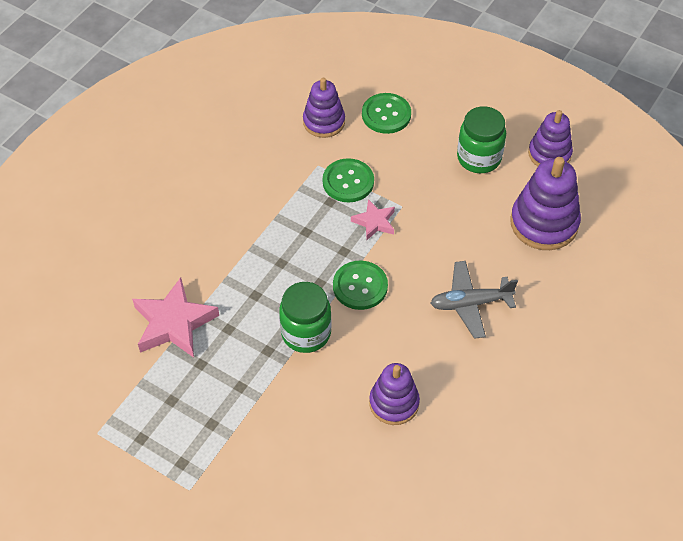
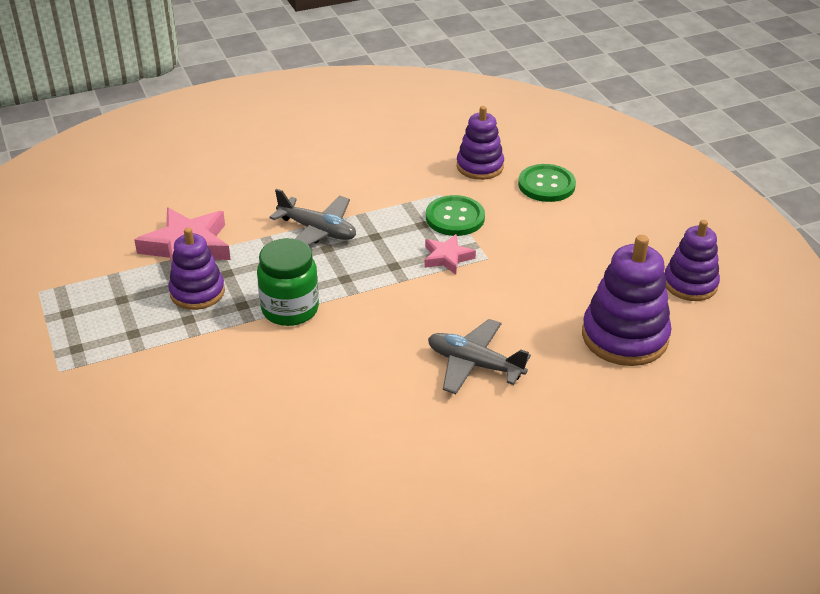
camera: 35 degrees right, 15 degrees down
green button [333,261,388,310] -> none
purple stacking toy [369,363,420,425] -> purple stacking toy moved to [169,227,225,310]
green jar [457,106,506,173] -> none
none -> grey plane [269,189,356,246]

